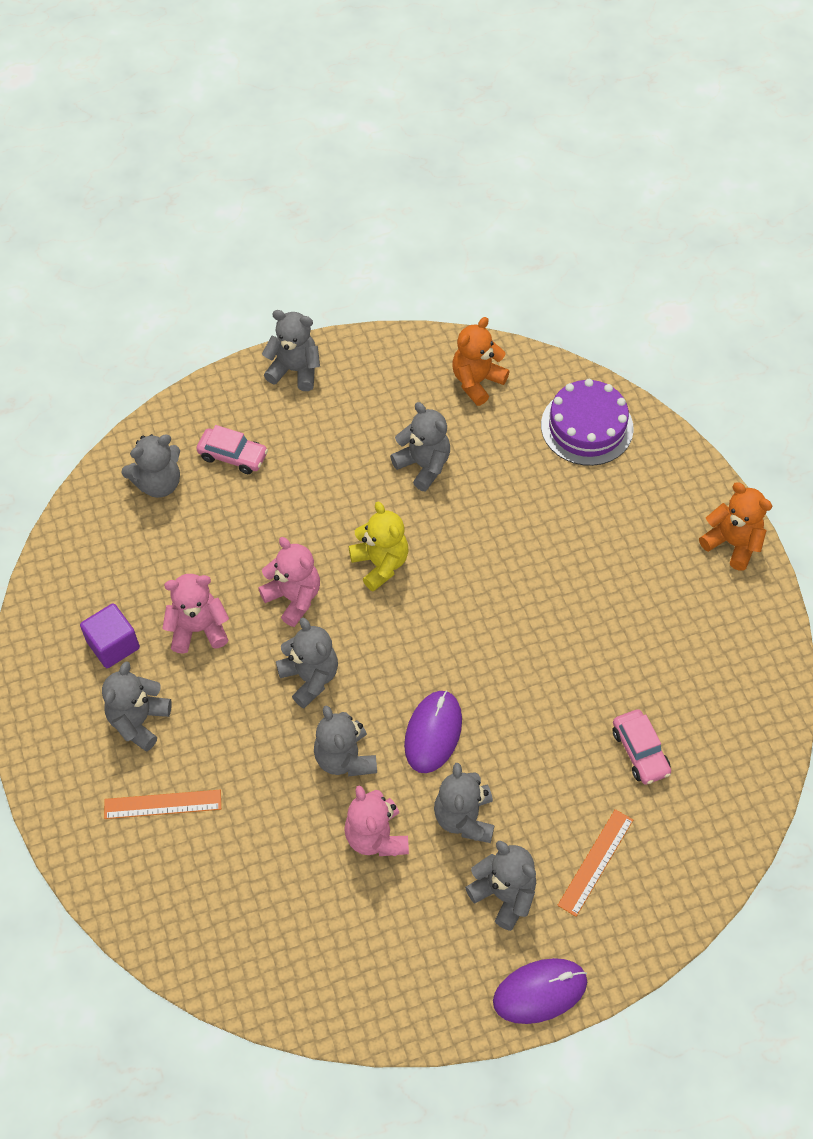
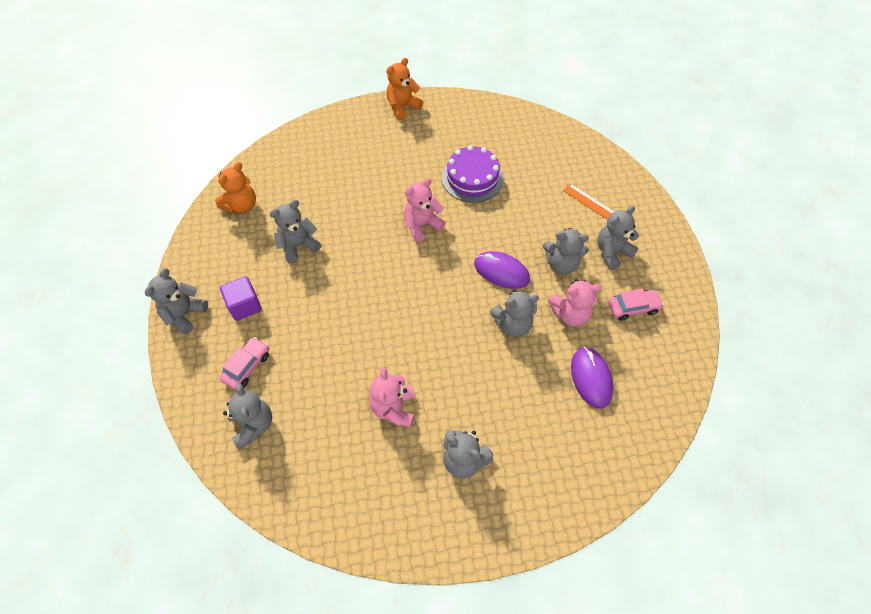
camera: 80 degrees left, 0 degrees up
purple cube [80,603,140,668] -> purple cube moved to [220,276,262,321]
orange ruler [104,790,221,819] -> none
pink teddy bear [258,537,320,627] -> pink teddy bear moved to [404,178,446,242]
grey teddy bear [276,617,338,708] -> none
yellow teddy bear [349,502,409,592] -> none
orange teddy bear [452,317,510,406] -> orange teddy bear turned 105 degrees counterclockwise [215,162,256,214]
purple mouse [493,958,587,1024] -> purple mouse moved to [571,347,613,409]
purple cake [541,379,634,466] -> purple cake moved to [442,145,503,203]
pink car [612,709,671,785] -> pink car moved to [608,289,664,321]

